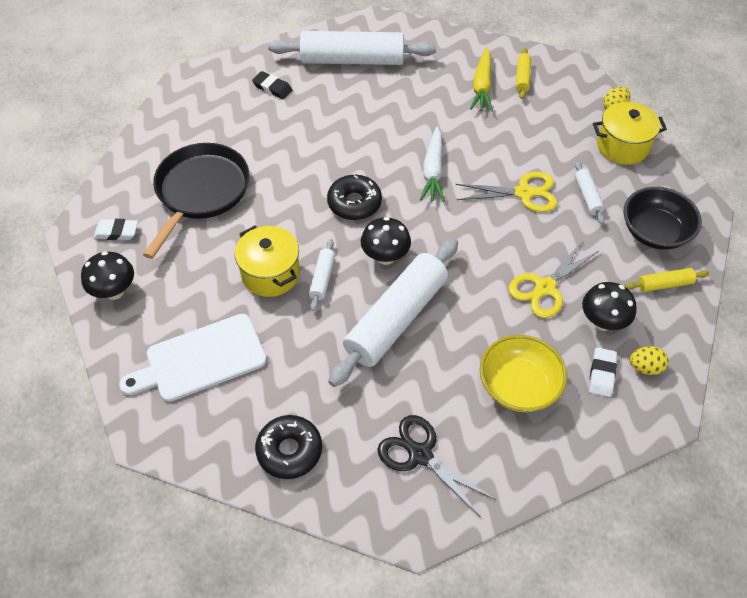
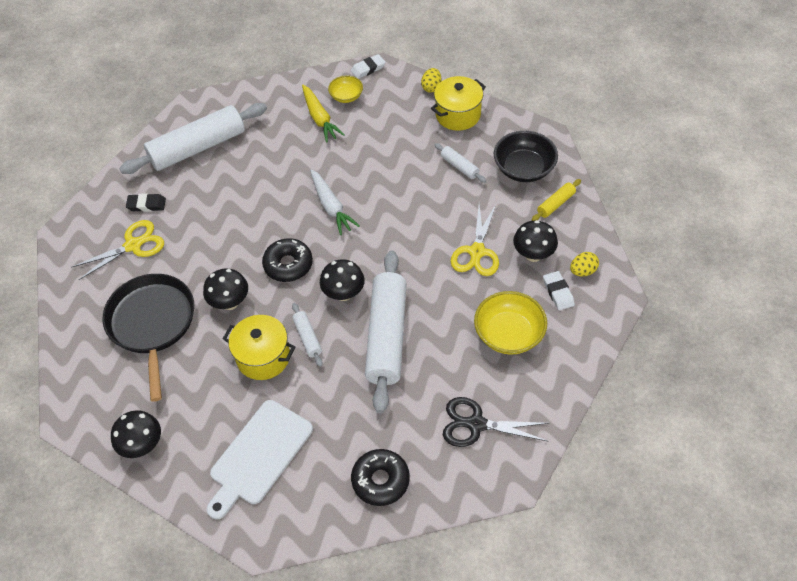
camera: 30 degrees left, 0 degrees up
white eraser [93,219,138,240] -> white eraser moved to [351,54,386,79]
yellow scissors [455,172,557,212] -> yellow scissors moved to [71,220,164,280]
yellow rolling pin [516,48,531,99] -> yellow bowl [328,75,363,103]
none -> black mushroom [203,268,248,310]

